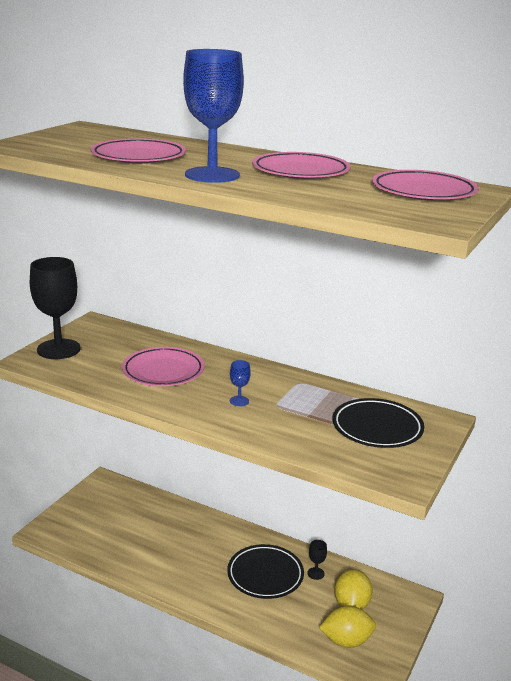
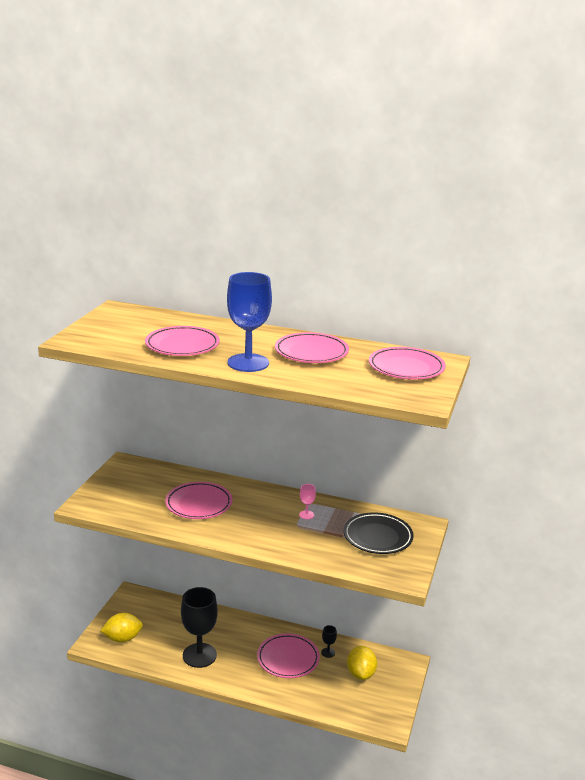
camera: 10 degrees left, 0 degrees up
black goblet [30,257,81,359] -> black goblet moved to [181,587,218,668]
black plate [227,544,304,599] -> pink plate [257,634,320,678]
blue goblet [230,360,251,406] -> none
yellow lemon [319,605,376,648] -> yellow lemon moved to [100,613,143,643]
none -> pink goblet [299,484,316,519]

